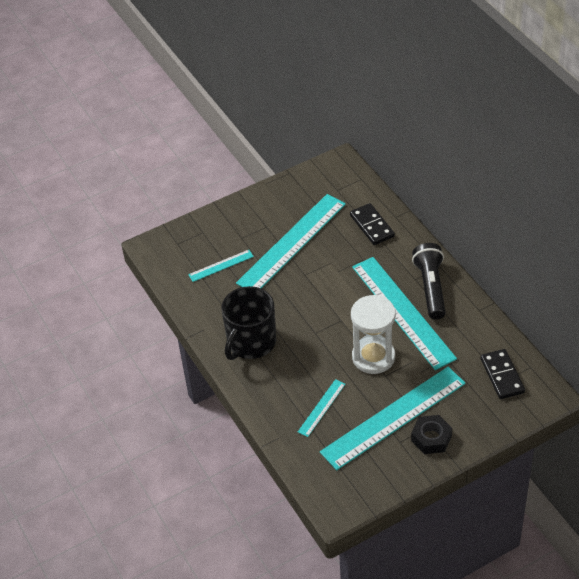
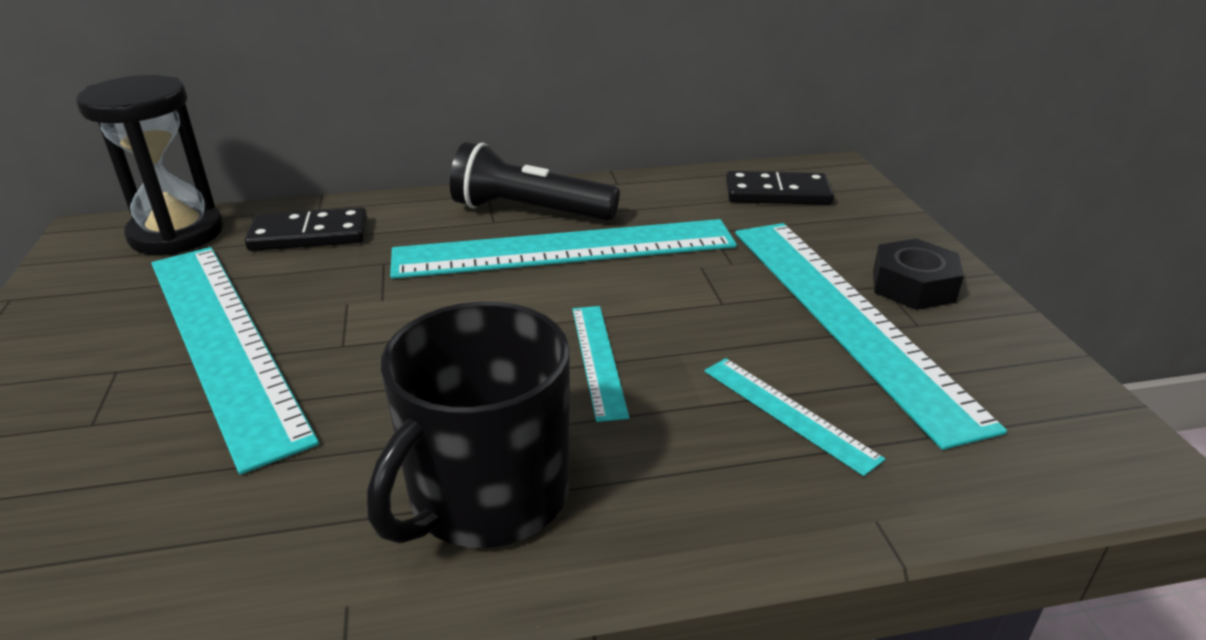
camera: 75 degrees left, 15 degrees down
turquoise ruler [188,250,254,282] -> turquoise ruler moved to [572,306,629,422]
black mug [221,286,276,360] -> black mug turned 75 degrees clockwise [367,301,570,548]
white hourglass [351,295,396,374] -> none
none -> black hourglass [76,75,224,255]

